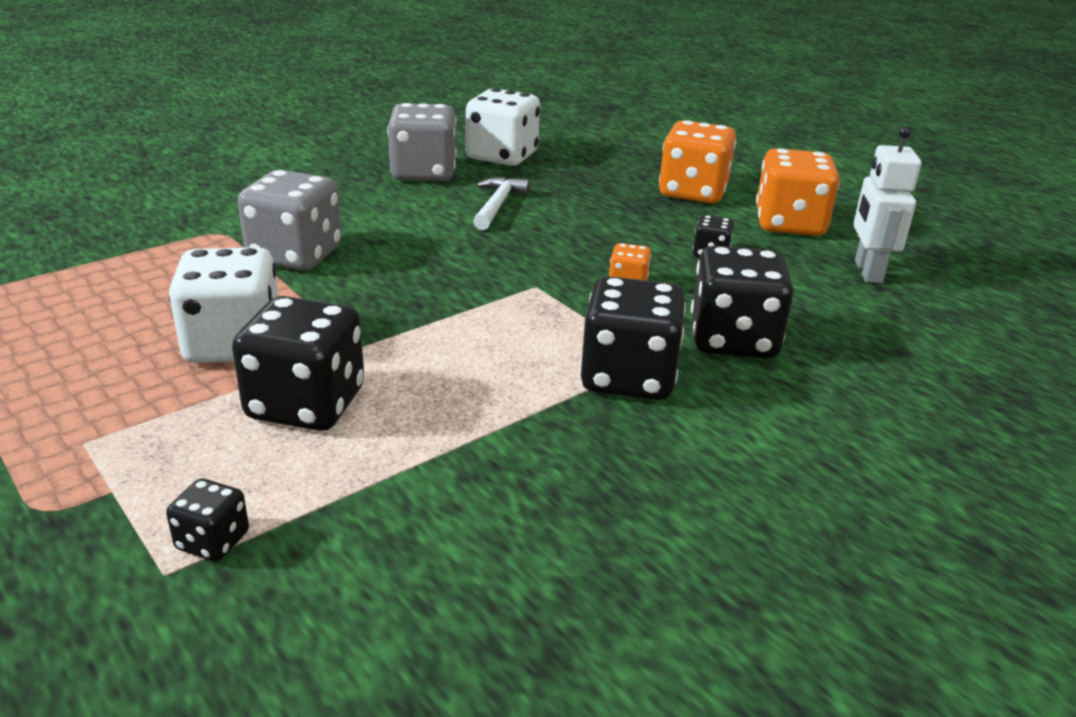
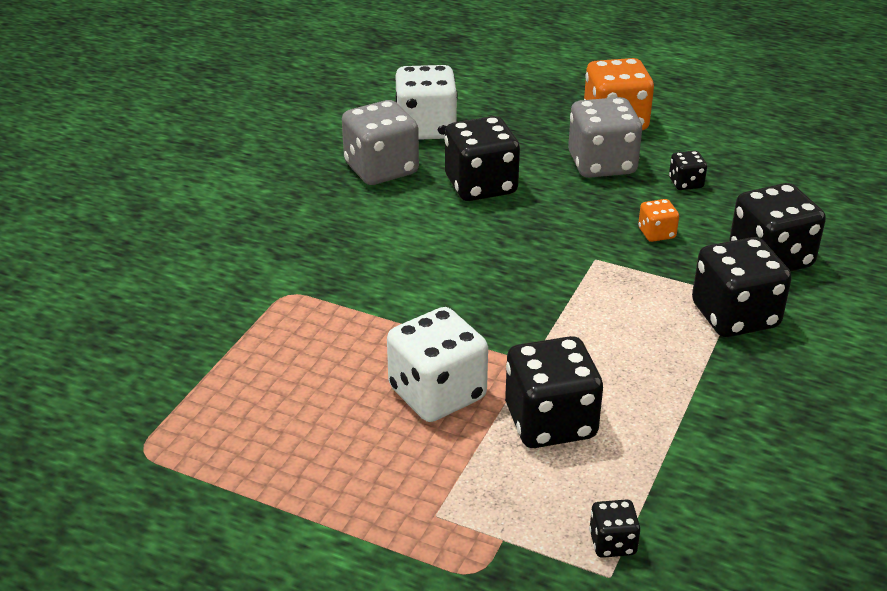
camera: 25 degrees left, 5 degrees up
grey dice [237,170,342,271] -> grey dice moved to [568,97,642,178]
white hammer [473,177,530,230] -> black dice [445,116,520,201]
orange dice [756,148,840,236] -> none
white robot [853,126,922,283] -> none

